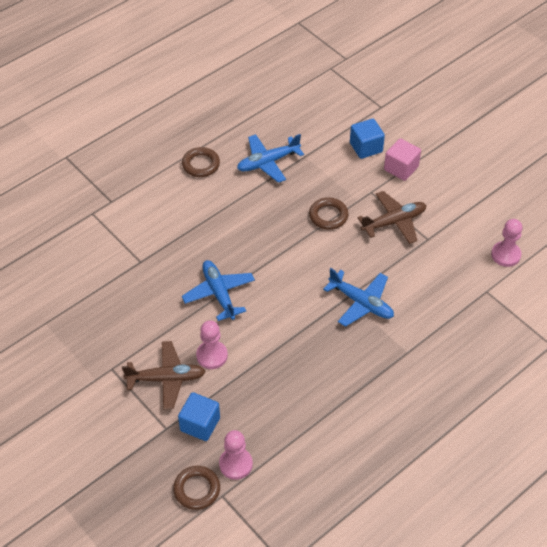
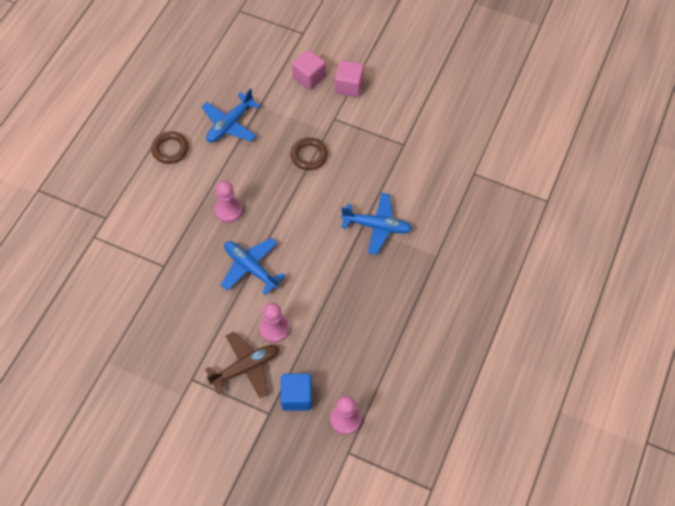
camera: 25 degrees left, 10 degrees up
brown ring [173,466,220,510] -> none
blue cube [350,119,385,159] -> pink cube [292,49,326,90]
brown plane [357,191,426,244] -> none
pink pawn [491,219,522,267] -> pink pawn moved to [215,181,243,223]

